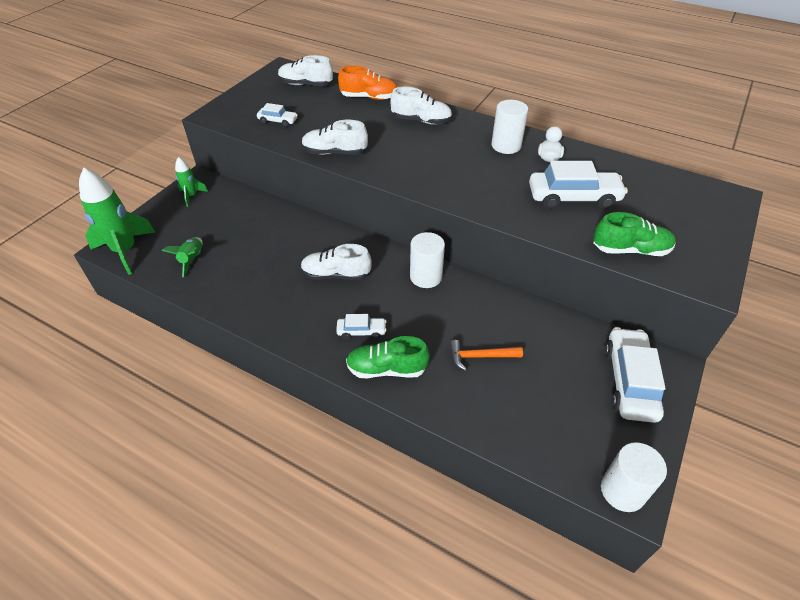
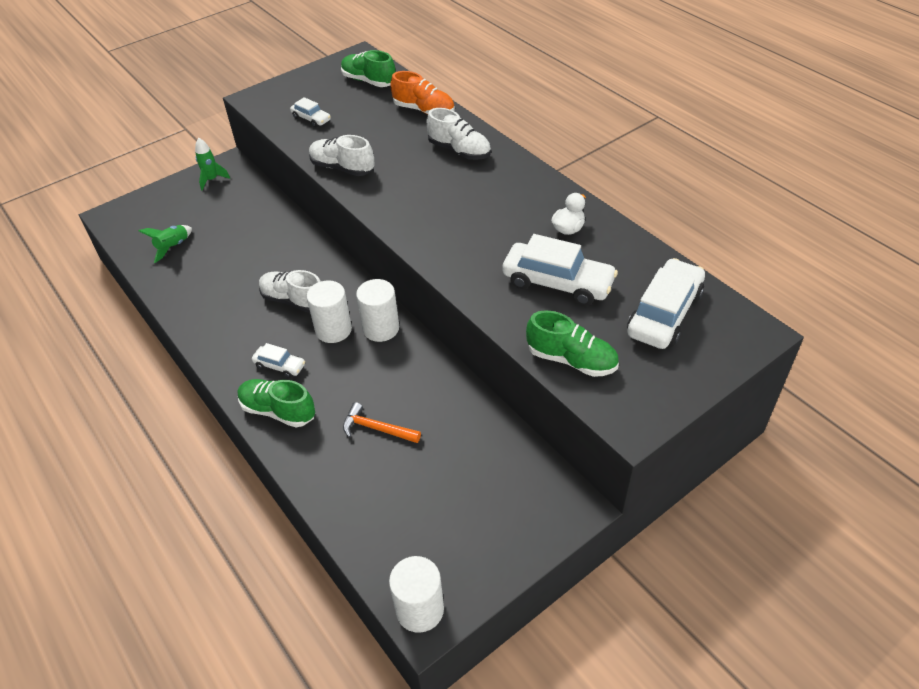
camera: 25 degrees right, 0 degrees up
green rocket [79,168,156,275] -> none
white shoe [278,55,333,86] -> green shoe [341,50,396,87]
white cylinder [491,100,528,154] -> white cylinder moved to [306,280,352,343]
white car [605,327,665,423] -> white car moved to [627,258,705,349]

